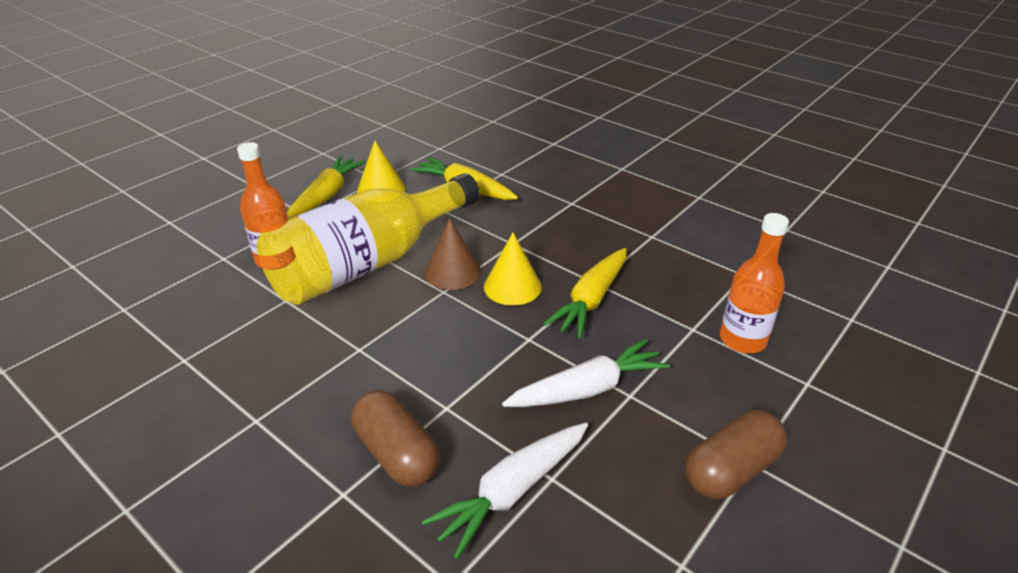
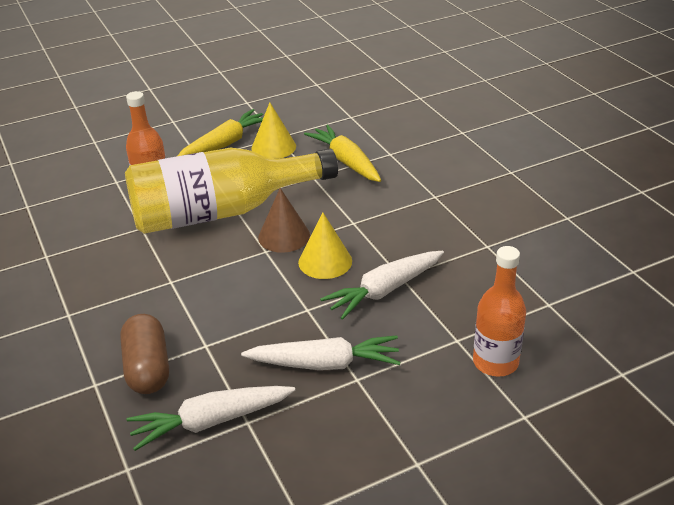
camera: 25 degrees right, 0 degrees up
yellow carrot [543,248,627,338] -> white carrot [320,251,444,320]
brown capsule [685,410,787,499] -> none

